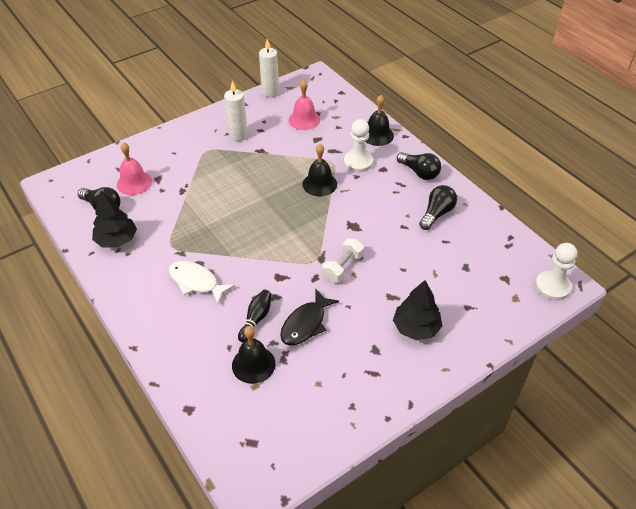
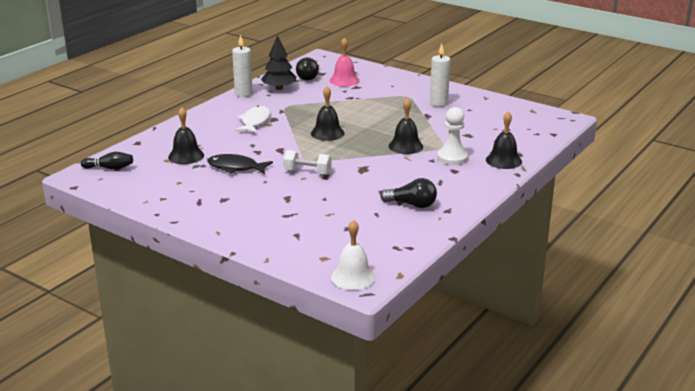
camera: 70 degrees right, 20 degrees down
black bowling pin [238,290,272,343] -> black bowling pin moved to [81,152,133,170]
white candle [259,39,279,97] -> white candle moved to [232,35,253,97]
pink bell [289,80,320,130] -> none
black tree [393,280,443,340] -> none
black light bulb [397,152,441,180] -> none
white pawn [535,243,578,301] -> white bell [331,220,376,290]
none -> black bell [311,86,345,141]

